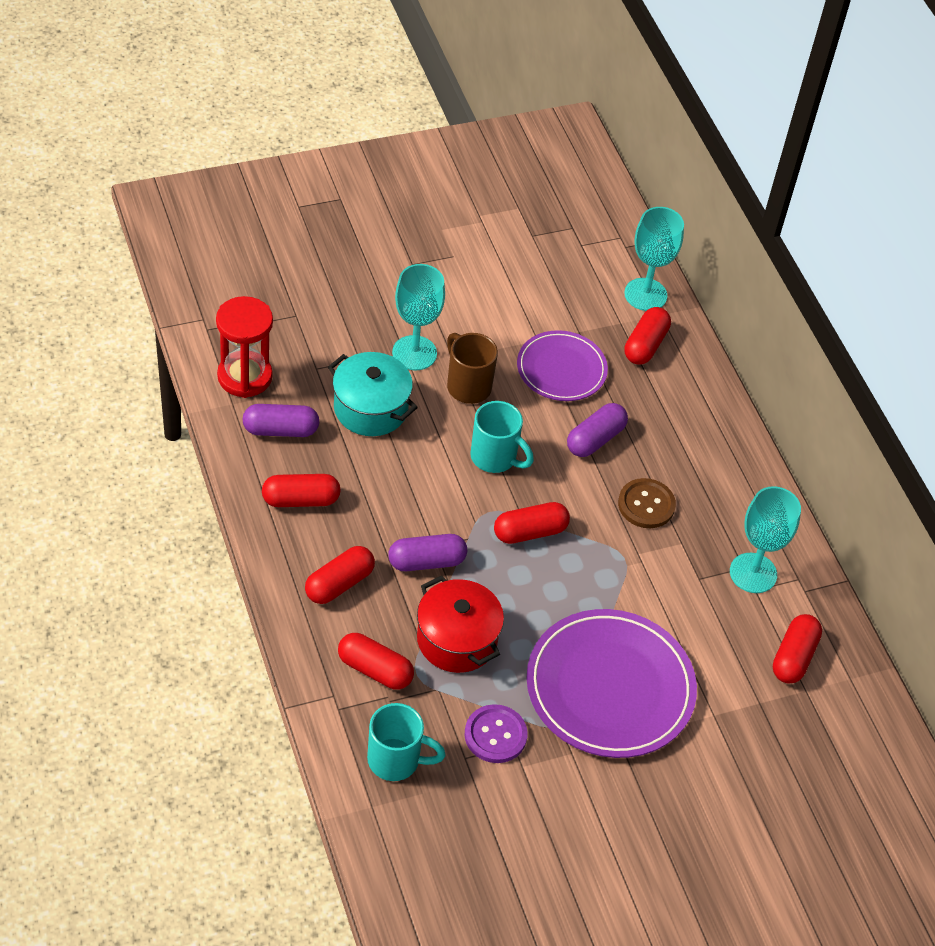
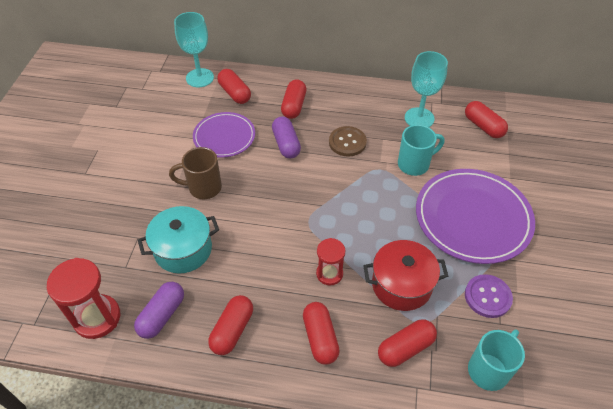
camera: 55 degrees left, 0 degrees up
purple capsule [388,534,467,571] -> red hourglass [316,238,345,286]
turquoise goblet [392,264,445,370] -> none
turquoise mug [470,401,534,473] -> turquoise mug moved to [398,125,444,176]
red capsule [494,502,570,544] -> red capsule moved to [281,80,306,119]

